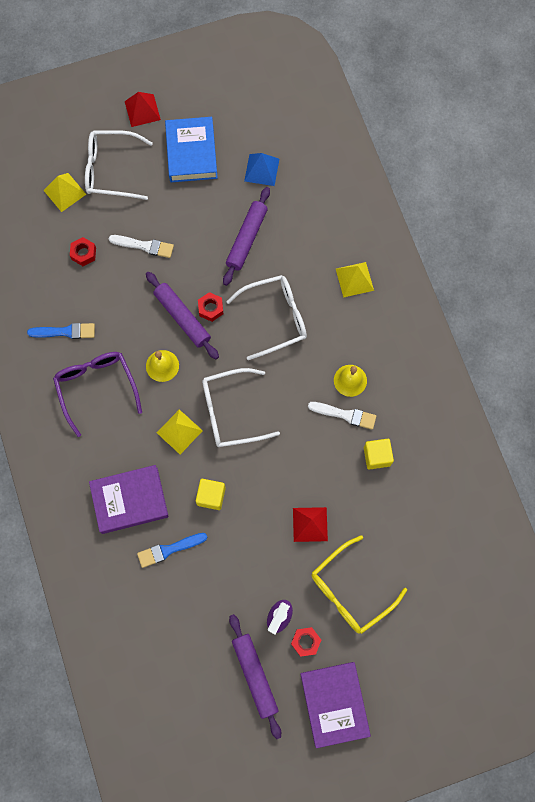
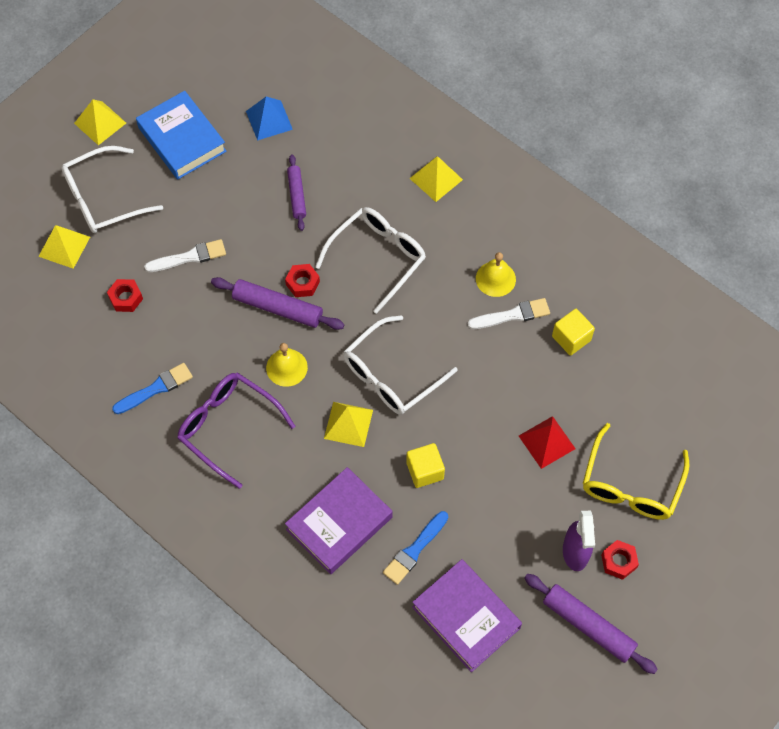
camera: 30 degrees left, 10 degrees down
red pyramid [125,92,161,127] -> yellow pyramid [74,99,126,145]
purple rolling pin [223,187,270,286] -> purple rolling pin [287,155,306,231], size x0.64
purple book [300,662,371,748] -> purple book moved to [412,559,522,672]

